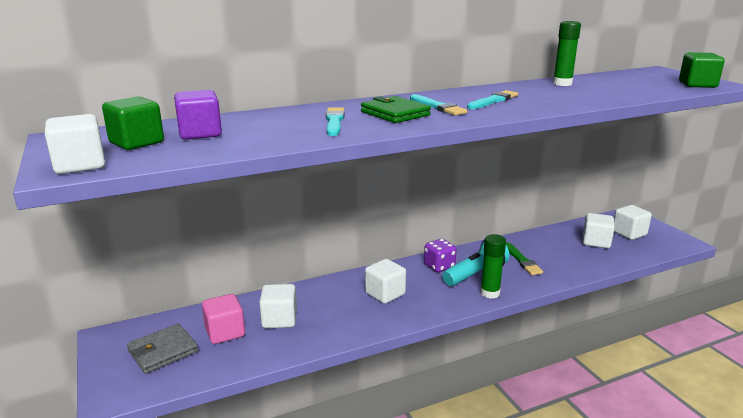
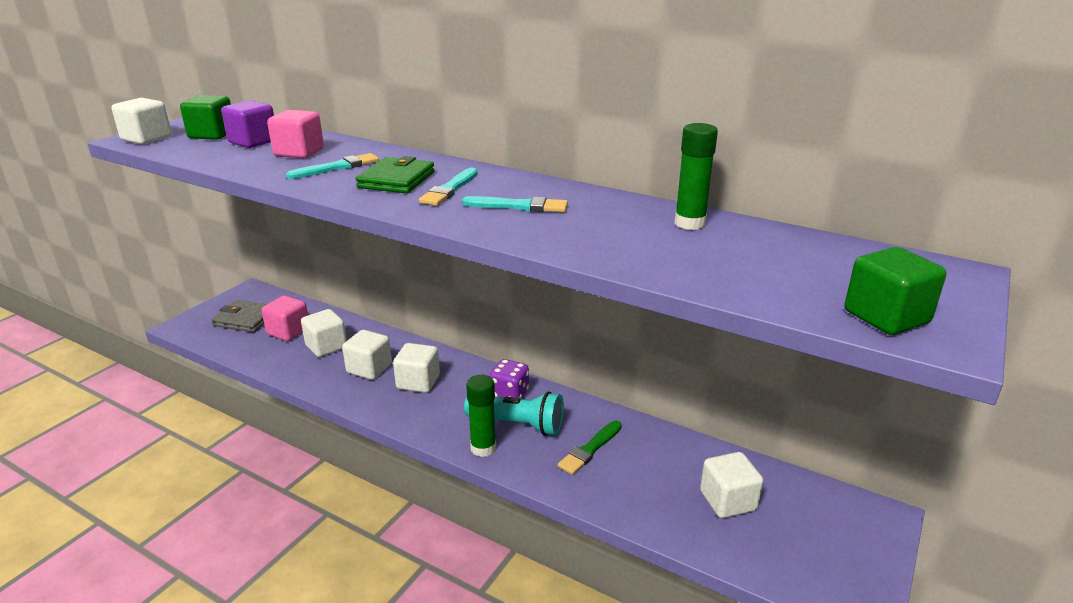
camera: 55 degrees right, 5 degrees up
white cube [614,205,652,240] -> white cube moved to [342,330,392,380]
none -> pink cube [267,110,324,158]

